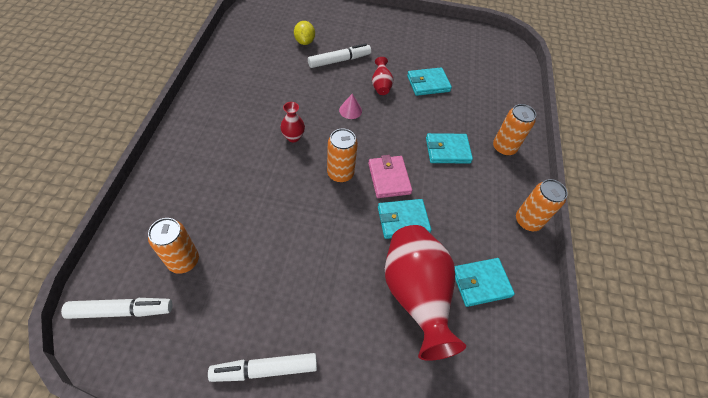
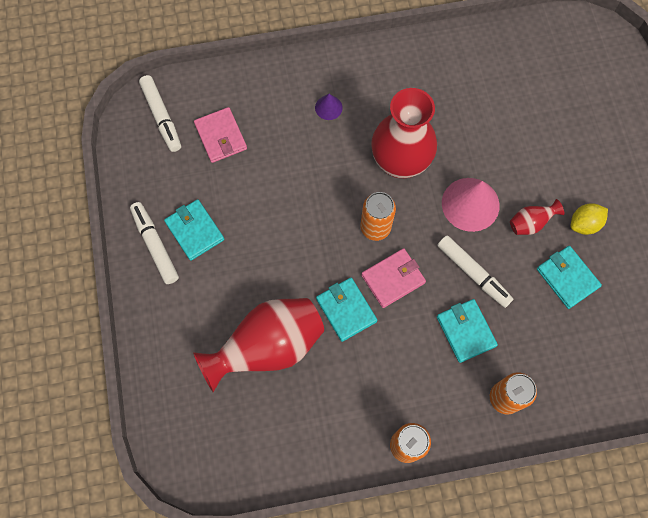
camera: 75 degrees right, 15 degrees up
orange can [148,218,199,274] -> pink wallet [194,107,247,163]
red vase [280,102,305,142] -> red vase [371,88,437,178], size x2.29
yellow lemon [294,21,315,45] -> yellow lemon moved to [571,203,608,235]
white marker [308,44,371,68] -> white marker moved to [437,235,513,308]
pink cone [339,94,362,119] -> pink cone [442,178,499,232], size x2.01
turquoise wallet [455,258,515,307] -> turquoise wallet moved to [164,199,224,261]
none -> purple cone [315,94,343,120]

